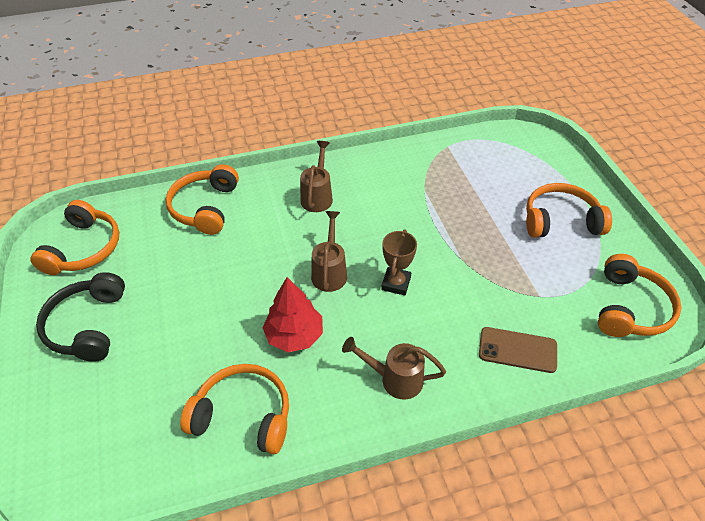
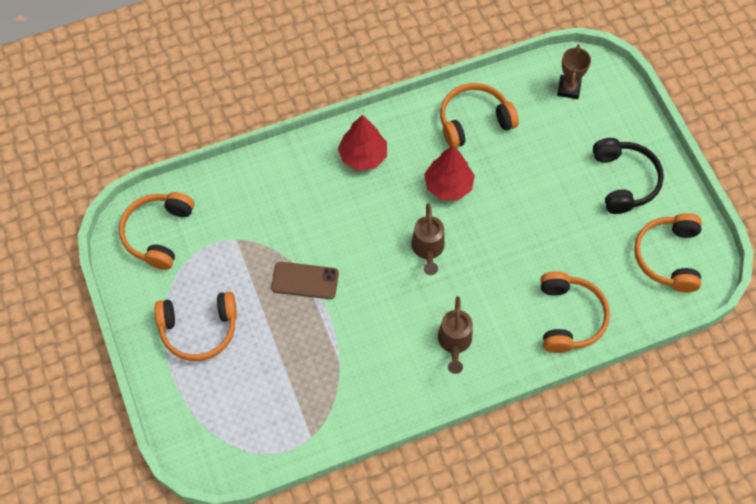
camera: 175 degrees right, 15 degrees up
orange headphones [180,364,289,454] -> orange headphones turned 150 degrees clockwise [440,83,519,148]
brown watering can [342,337,446,400] -> red tree [338,115,387,171]
brown trophy [381,229,417,295] -> brown trophy moved to [557,45,591,99]
brown phone [479,327,557,373] -> brown phone moved to [271,262,339,299]

